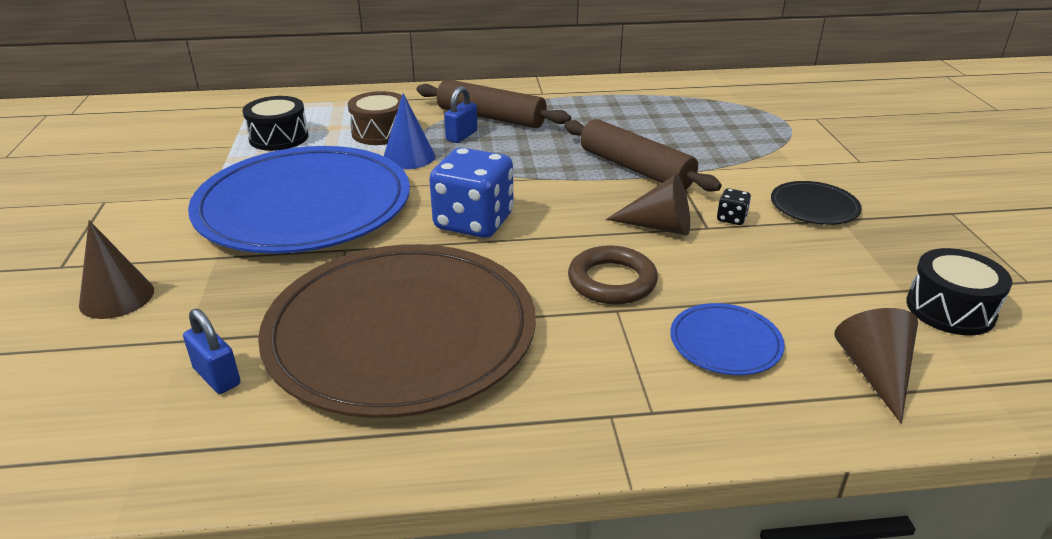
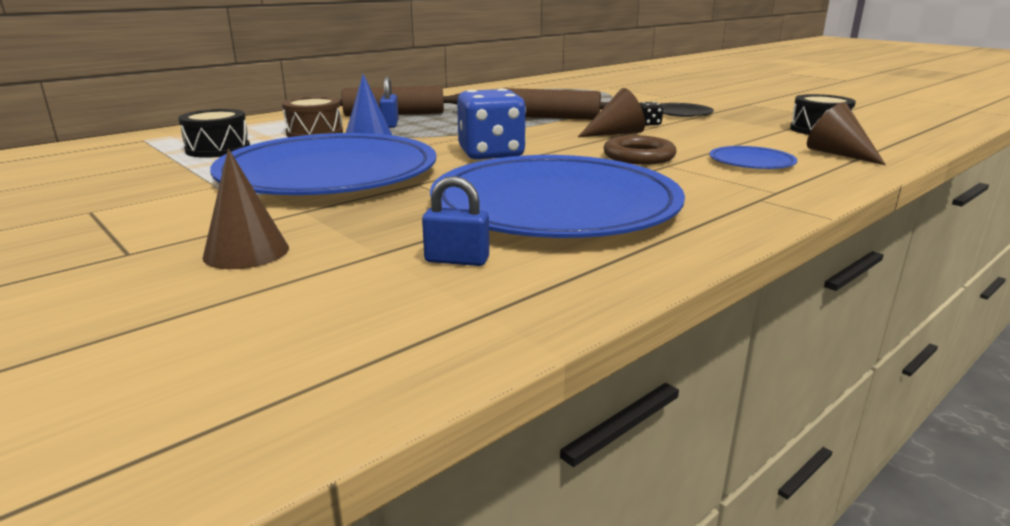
camera: 35 degrees left, 10 degrees down
brown plate [258,244,536,418] -> blue plate [430,155,685,238]

